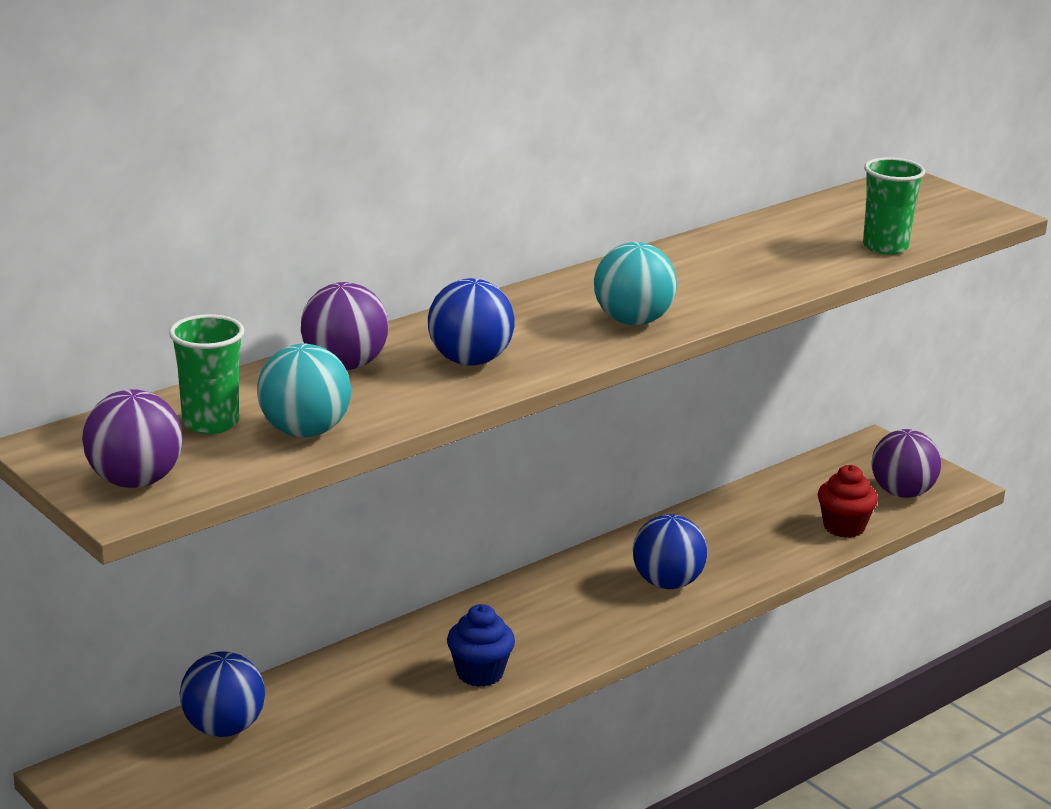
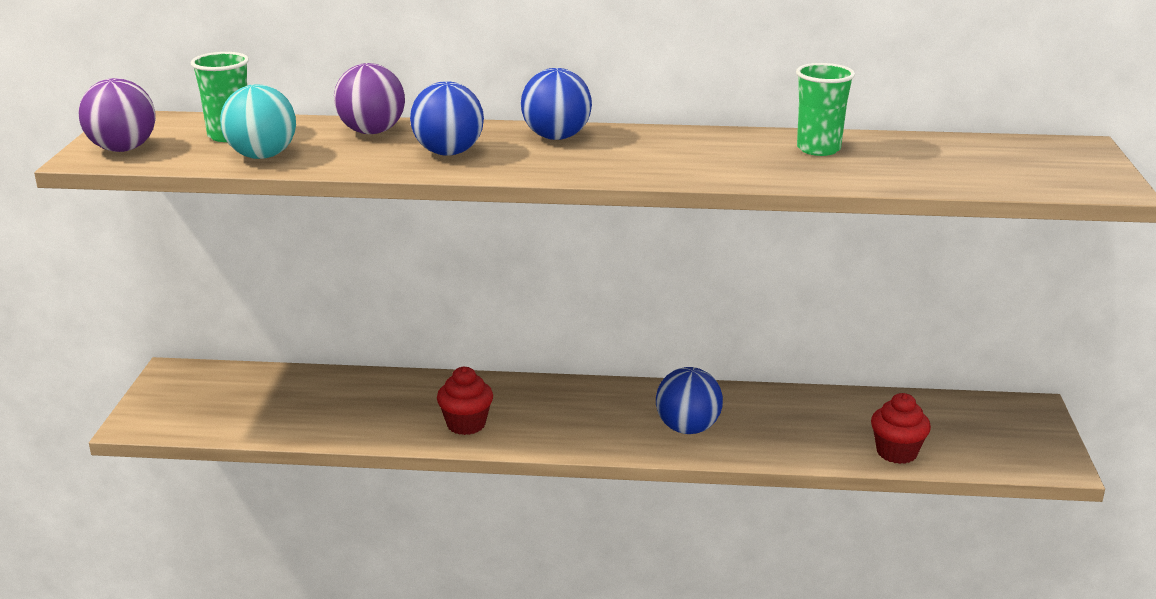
camera: 45 degrees right, 0 degrees up
blue ball [180,651,265,737] -> blue ball moved to [521,68,592,140]
blue cupcake [447,604,515,687] -> red cupcake [437,366,493,435]
turquoise ball [594,242,677,325] -> none
green cup [863,157,925,255] -> green cup moved to [796,63,855,156]
purple ball [871,429,941,498] -> none

